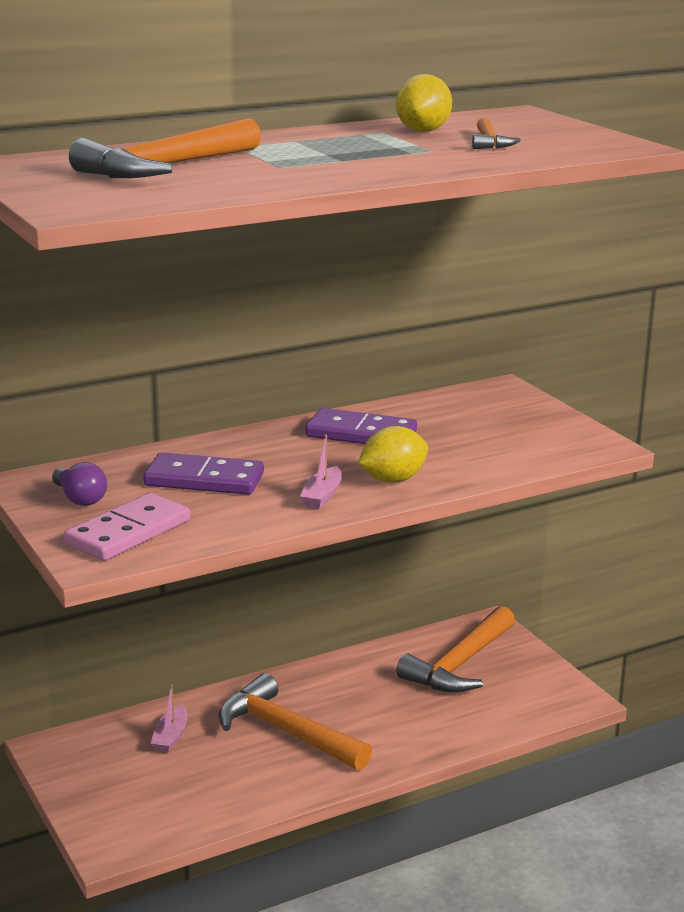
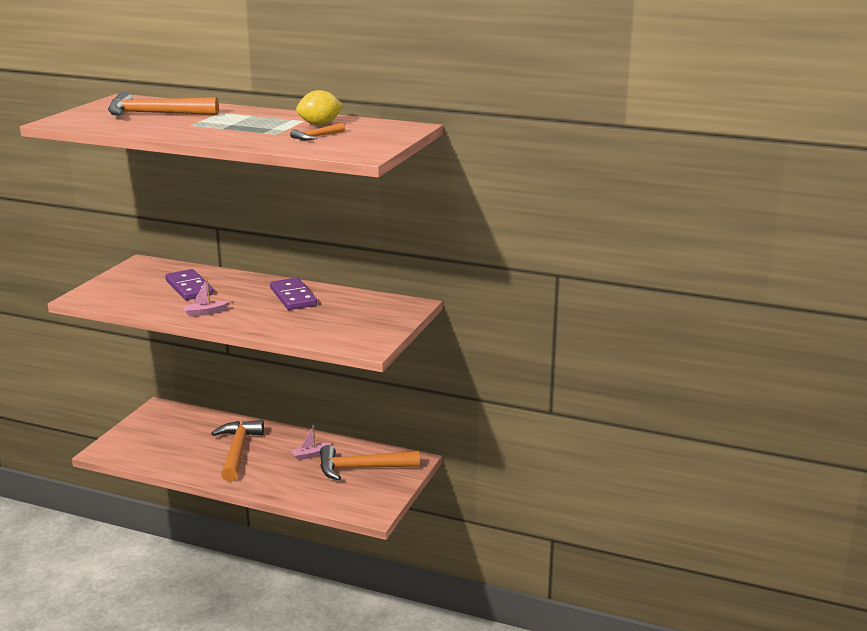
camera: 50 degrees right, 0 degrees up
purple light bulb [52,462,107,506] -> none
pink domino [64,493,190,561] -> none
pink boat [150,684,187,752] -> pink boat moved to [291,425,331,460]
yellow lemon [358,426,428,483] -> none

